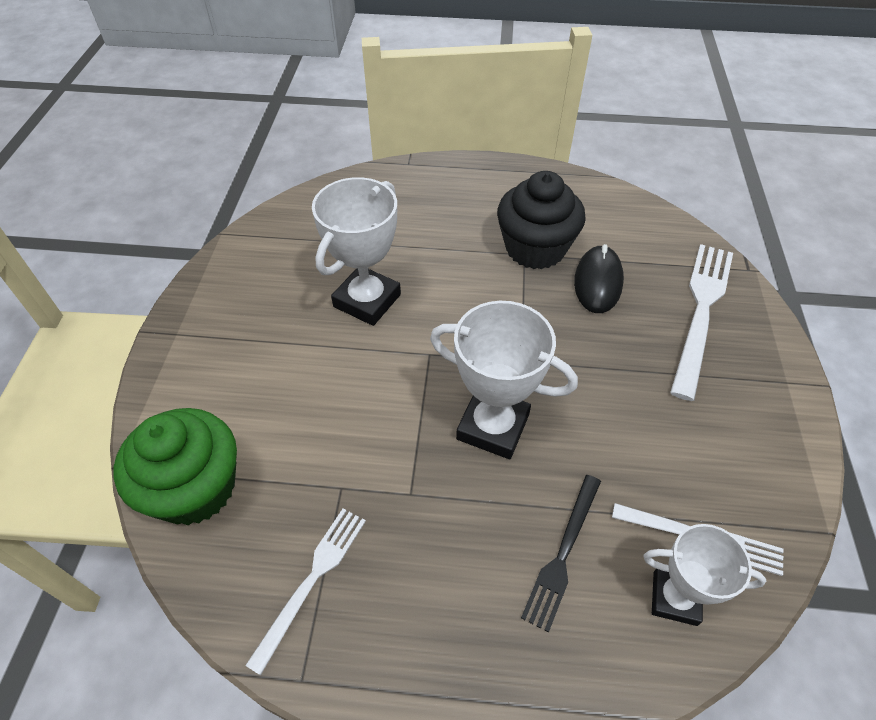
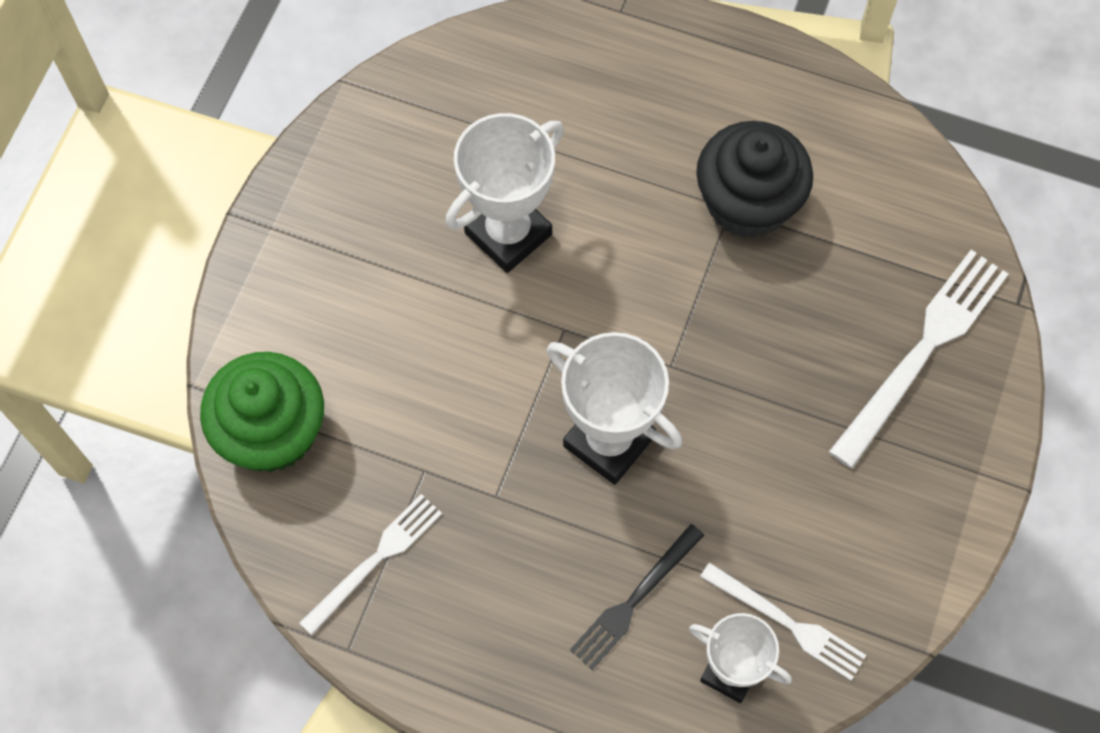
camera: 15 degrees right, 15 degrees up
black mouse [574,244,624,313] -> none

